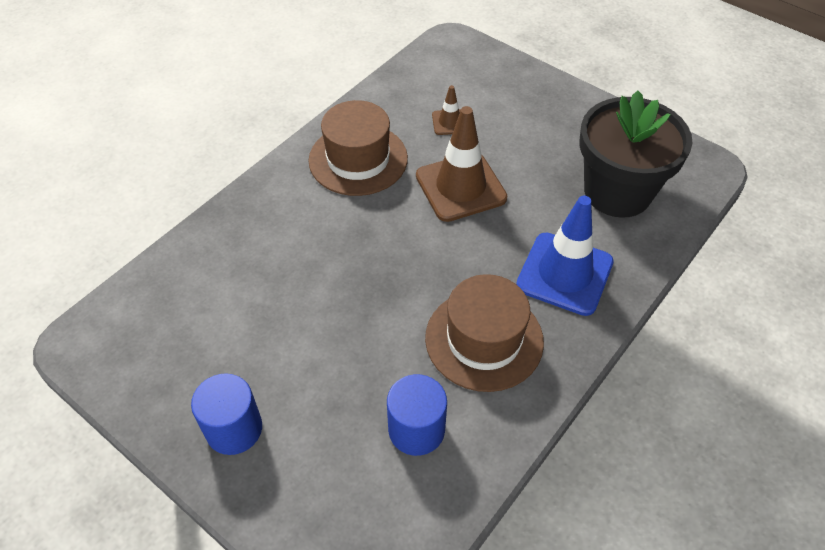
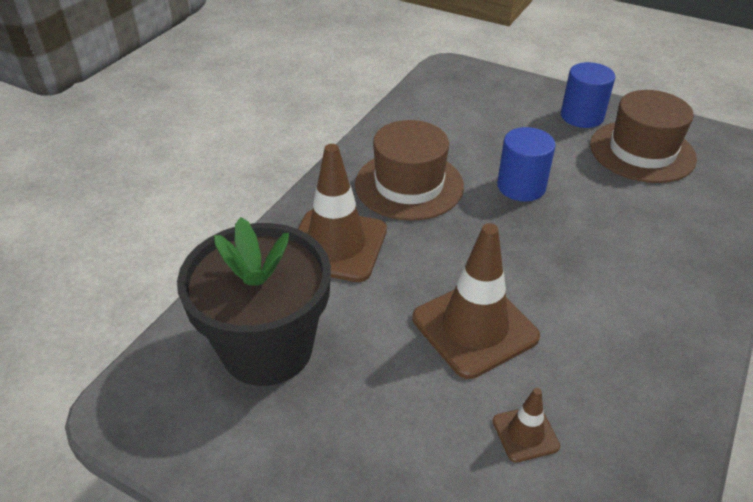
camera: 170 degrees right, 10 degrees down
brown hat [309,100,408,196] -> brown hat moved to [590,90,697,183]
blue cylinder [387,374,447,456] -> blue cylinder moved to [497,127,556,201]
blue traffic cone [516,196,614,316] -> brown traffic cone [298,144,387,282]

